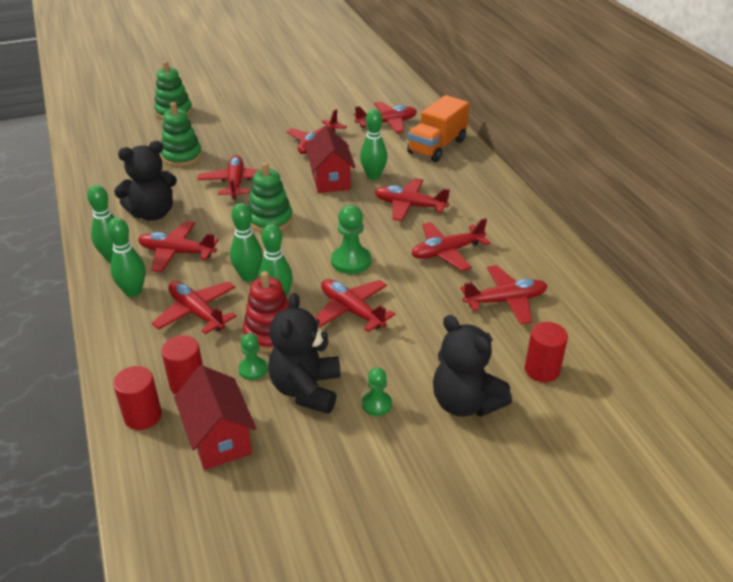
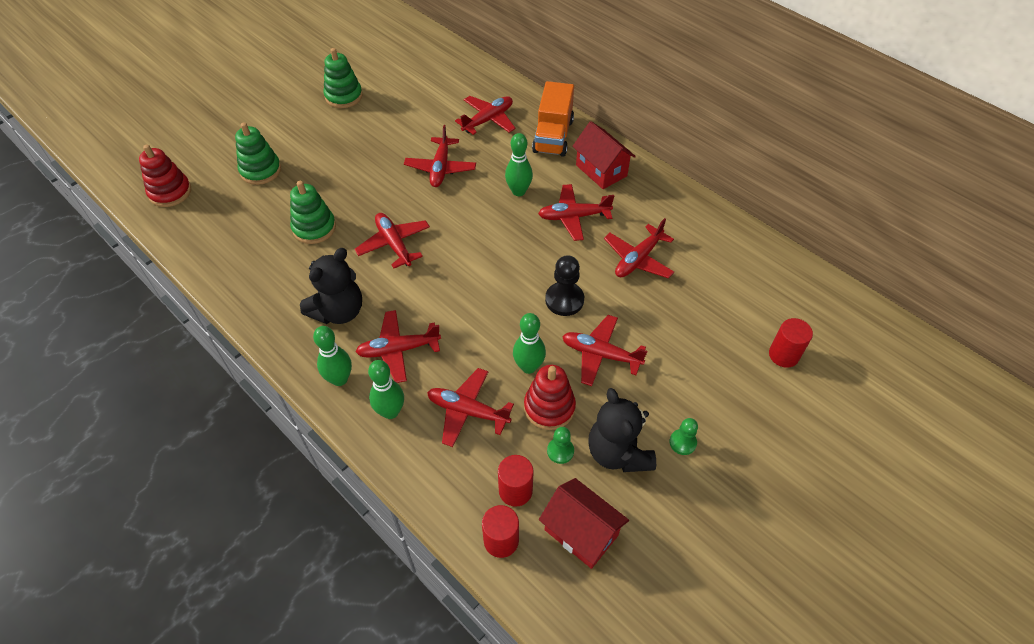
camera: 25 degrees left, 15 degrees up
green bowling pin [230,203,263,282] -> none
green stacking toy [248,162,293,232] -> green stacking toy moved to [324,48,363,108]
red house [306,126,356,193] -> red house moved to [572,121,636,189]
green pawn [331,205,371,274] -> black pawn [545,255,584,316]
black teddy bear [433,315,512,417] -> none
red plane [461,265,547,324] -> none
none -> red stacking toy [139,144,191,207]

